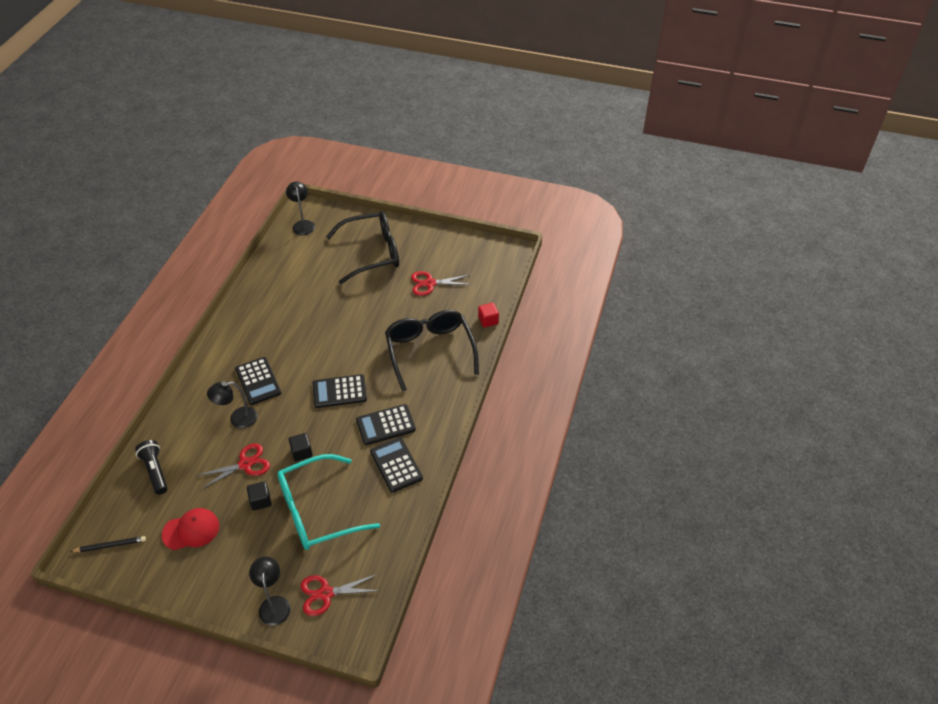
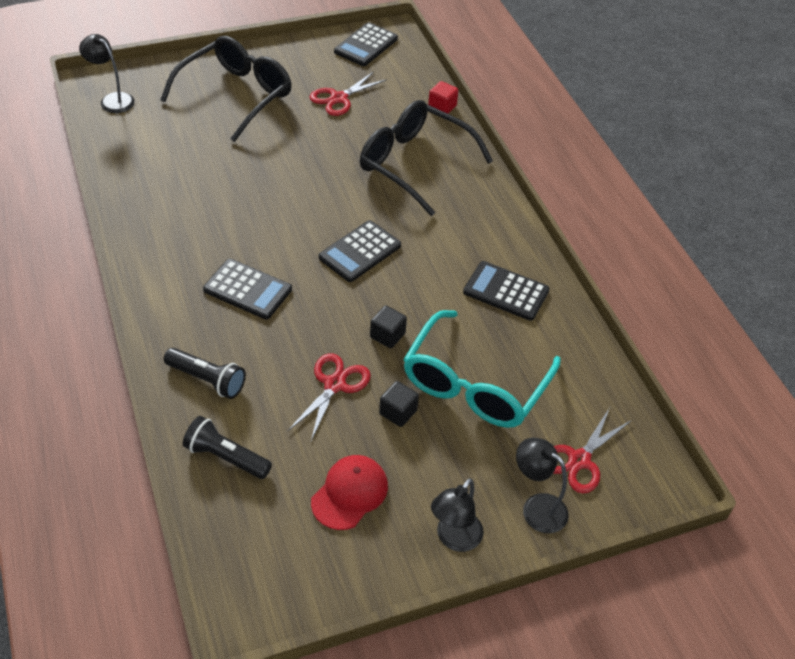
camera: 40 degrees left, 0 degrees up
black pencil [70,536,146,552] -> none
black lamp [207,381,258,428] -> black lamp moved to [431,478,484,552]
black calculator [356,404,416,445] -> black calculator moved to [334,22,398,66]
none -> black flashlight [164,348,246,399]

